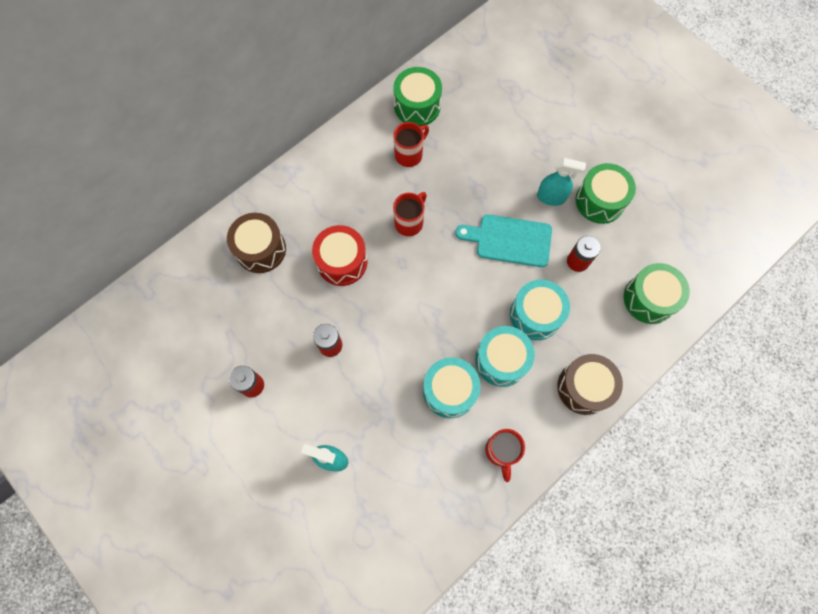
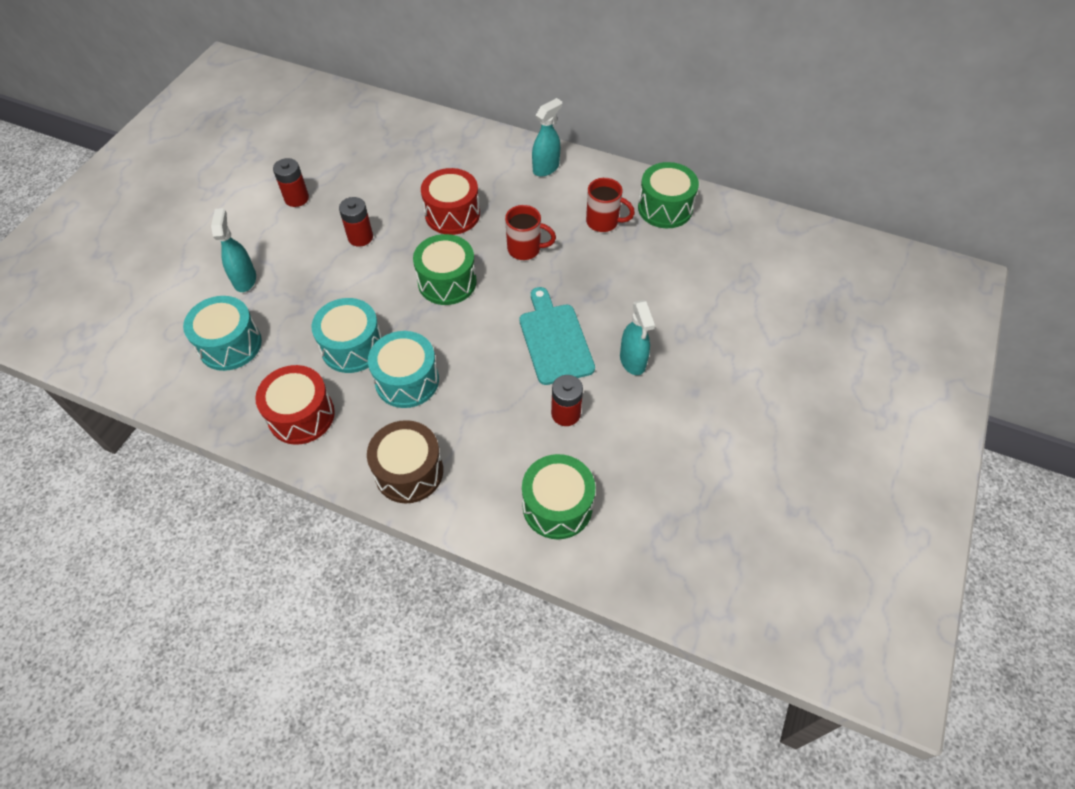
camera: 65 degrees right, 15 degrees down
brown drum [227,213,286,273] -> none
red mug [485,429,525,482] -> red drum [255,365,335,445]
turquoise drum [510,280,570,340] -> turquoise drum moved to [183,296,262,371]
green drum [576,163,636,224] -> green drum moved to [413,234,477,305]
none -> turquoise spray bottle [532,98,562,177]

